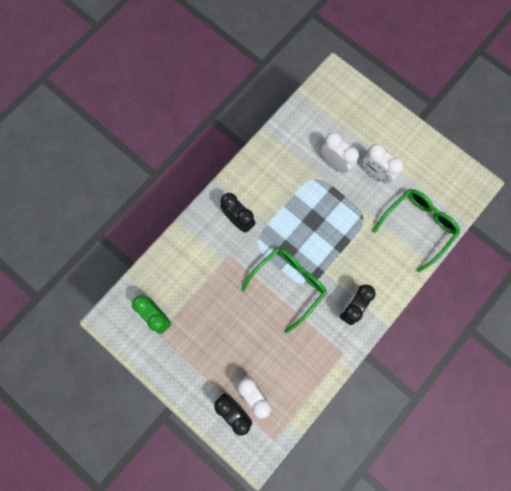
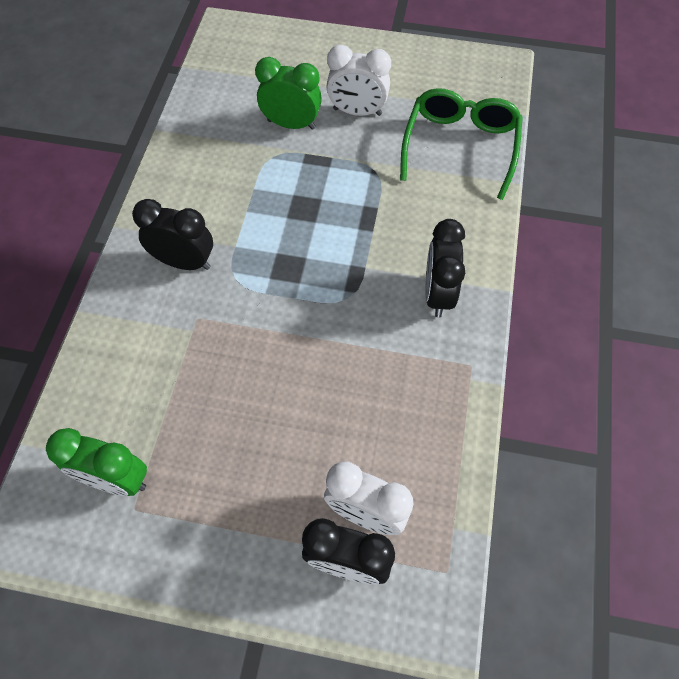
camera: 30 degrees left, 15 degrees down
green glasses [241,247,327,333] -> none
white clock [321,132,359,173] -> green clock [255,57,322,130]

